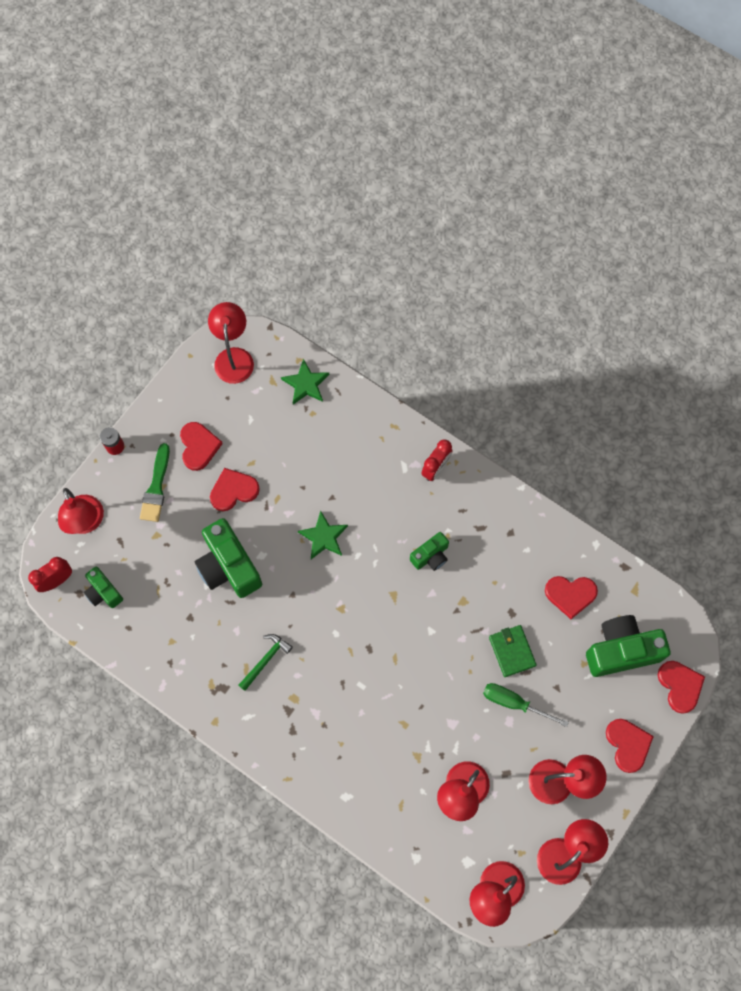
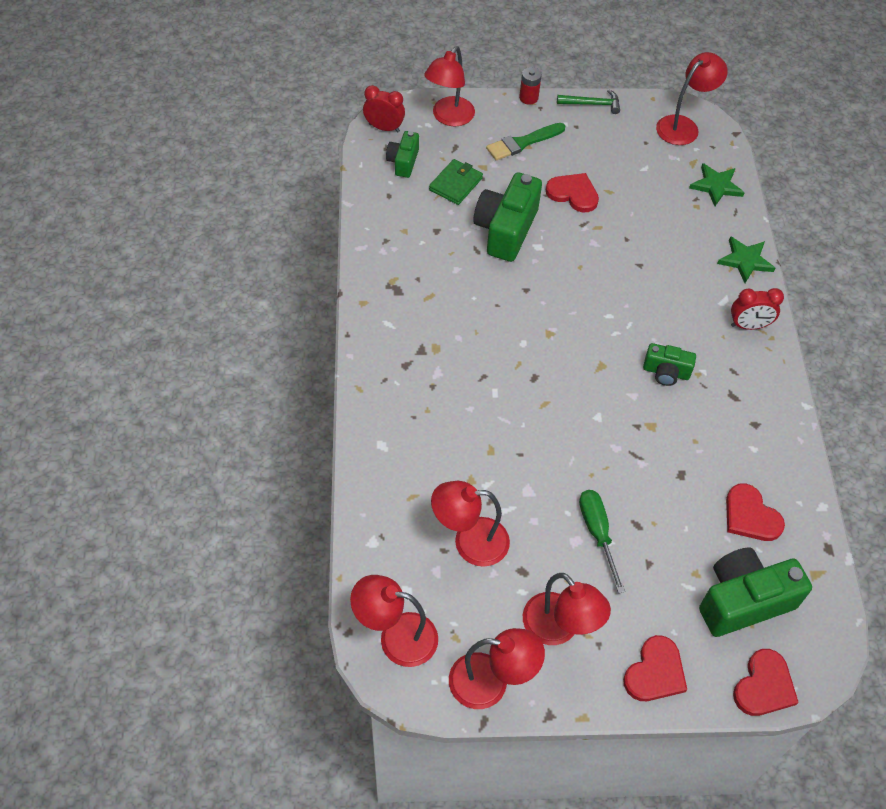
camera: 50 degrees right, 15 degrees down
red heart [180,422,223,471] -> none
green hammer [238,634,293,691] -> green hammer moved to [557,89,620,114]
green star [298,511,348,559] -> green star moved to [717,236,775,283]
green wallet [489,625,537,677] -> green wallet moved to [429,159,483,205]
green camera [586,615,671,677] -> green camera turned 60 degrees counterclockwise [699,547,812,637]

